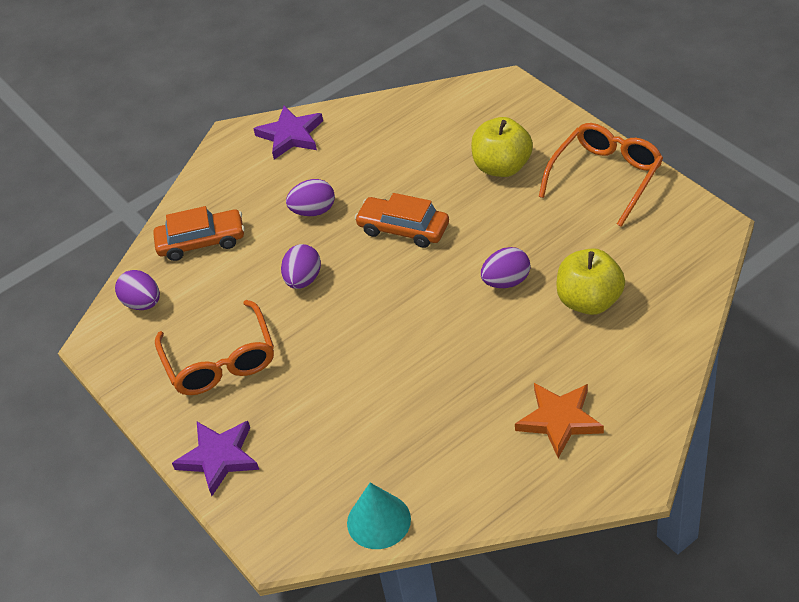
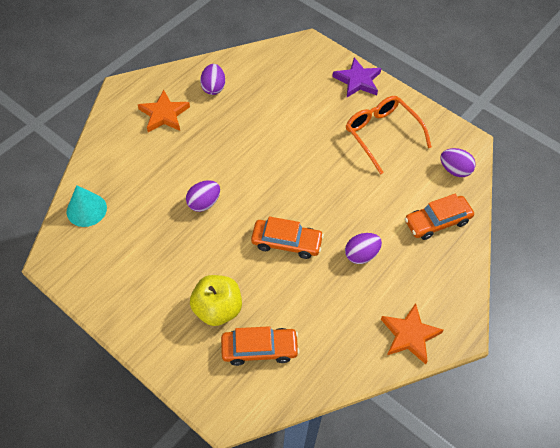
camera: 160 degrees right, 10 degrees up
purple star [253,106,323,159] -> orange star [381,303,444,364]
purple egg [281,244,321,289] -> purple egg moved to [200,64,225,95]
turquoise cone [347,483,411,549] -> turquoise cone moved to [67,185,107,227]
orange glasses [538,123,663,227] -> none
yellow apple [556,248,625,315] -> none
none -> orange car [221,326,300,366]

